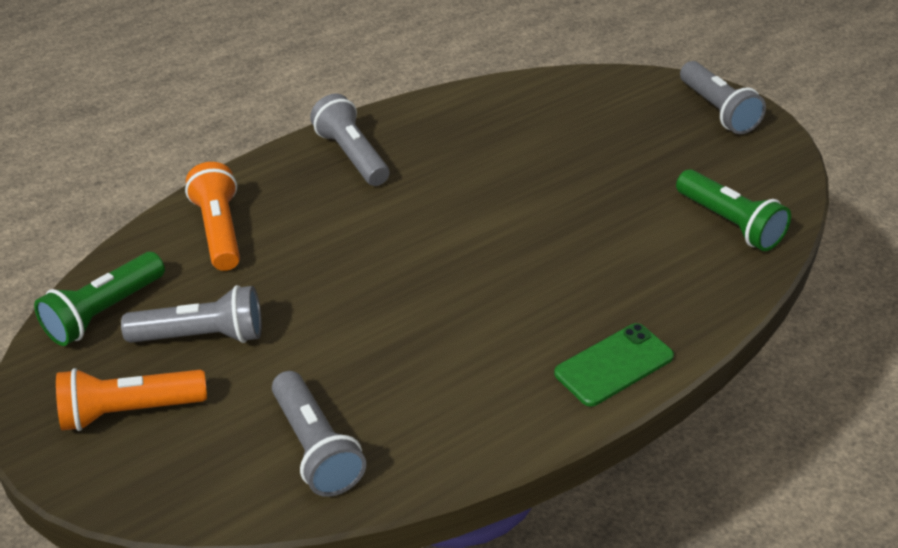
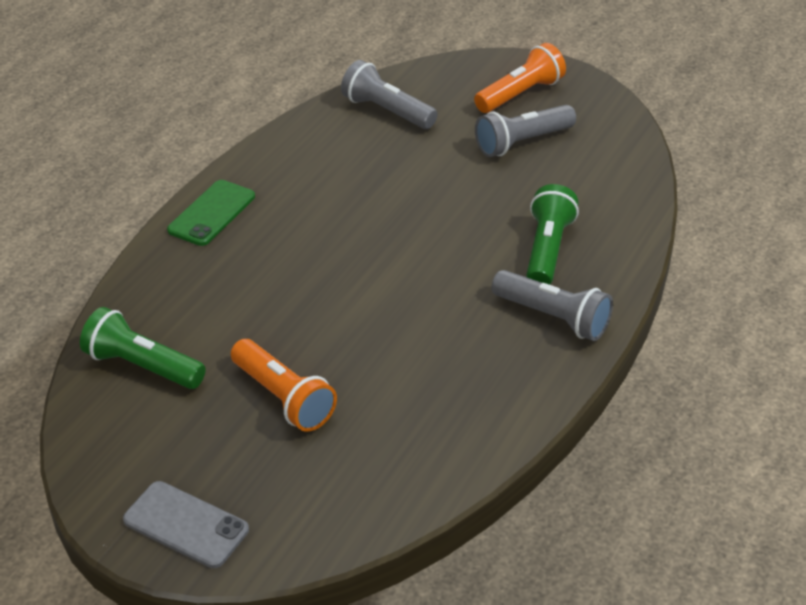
camera: 155 degrees right, 0 degrees up
green flashlight [34,252,165,346] -> green flashlight moved to [526,184,579,285]
orange flashlight [185,162,240,271] -> orange flashlight moved to [231,339,337,432]
grey flashlight [680,61,766,134] -> grey phone [123,481,249,568]

